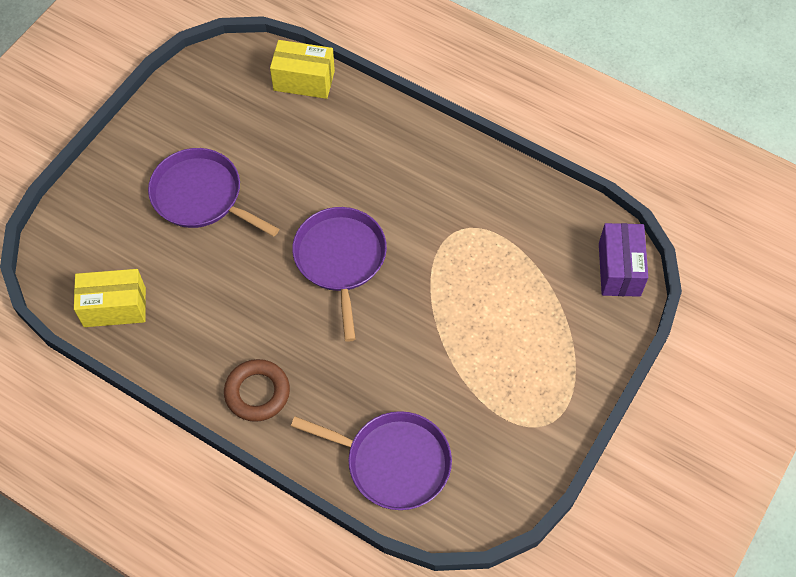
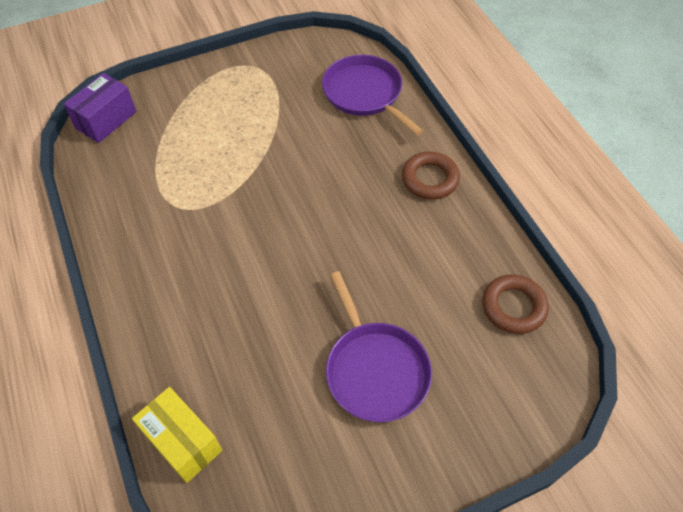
camera: 145 degrees left, 5 degrees down
yellow box [74,269,146,327] -> brown ring [482,274,549,334]
purple pan [292,207,387,342] -> none

